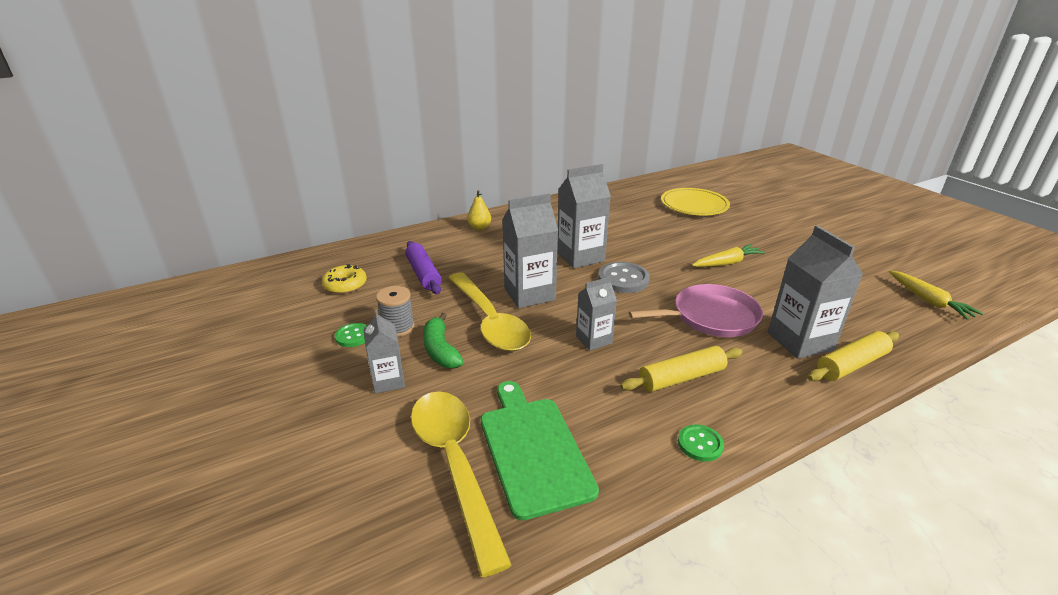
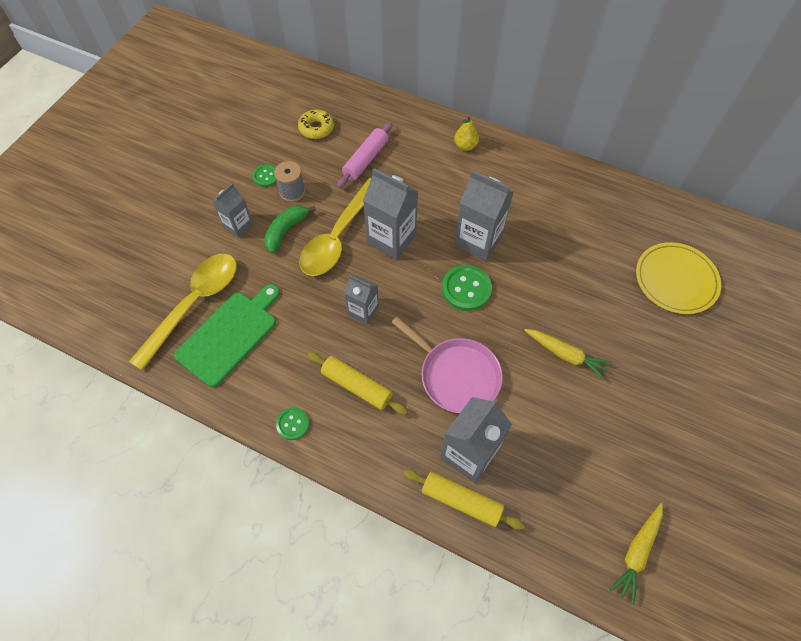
camera: 55 degrees right, 30 degrees up
purple rolling pin [405,241,442,294] -> pink rolling pin [337,122,392,188]
grey button [598,262,650,293] -> green button [442,265,492,311]

